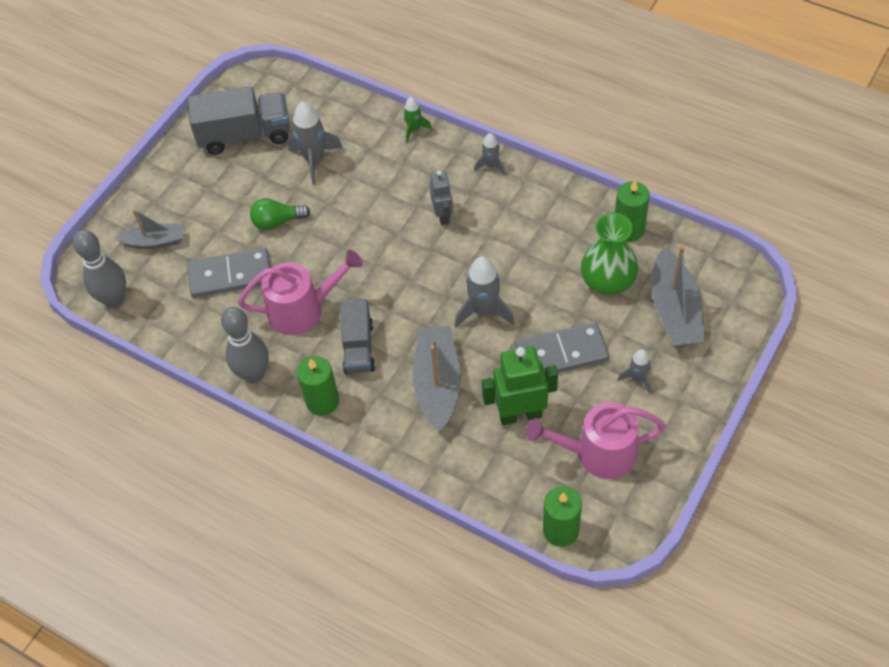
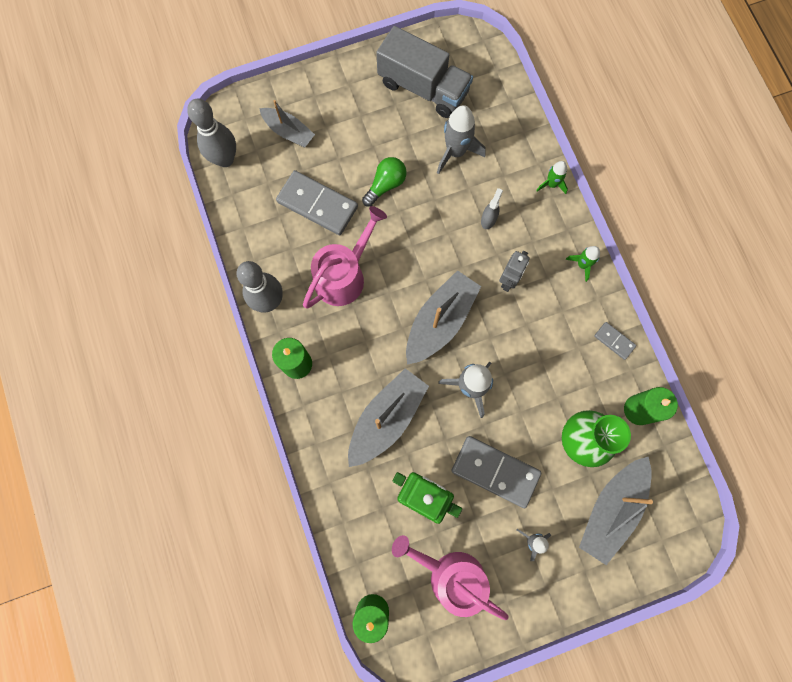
camera: 35 degrees right, 20 degrees up
pink watering can [238,250,363,335] -> pink watering can turned 75 degrees counterclockwise [303,206,387,308]
green light bulb [250,198,310,230] -> green light bulb turned 105 degrees clockwise [362,157,407,207]
grey truck [340,299,375,374] -> none
grey rocket [474,133,505,175] -> green rocket [566,246,600,282]
none -> grey boat [406,270,481,365]
none -> grey spray bottle [481,188,503,229]
none -> grey domino [594,322,636,360]

